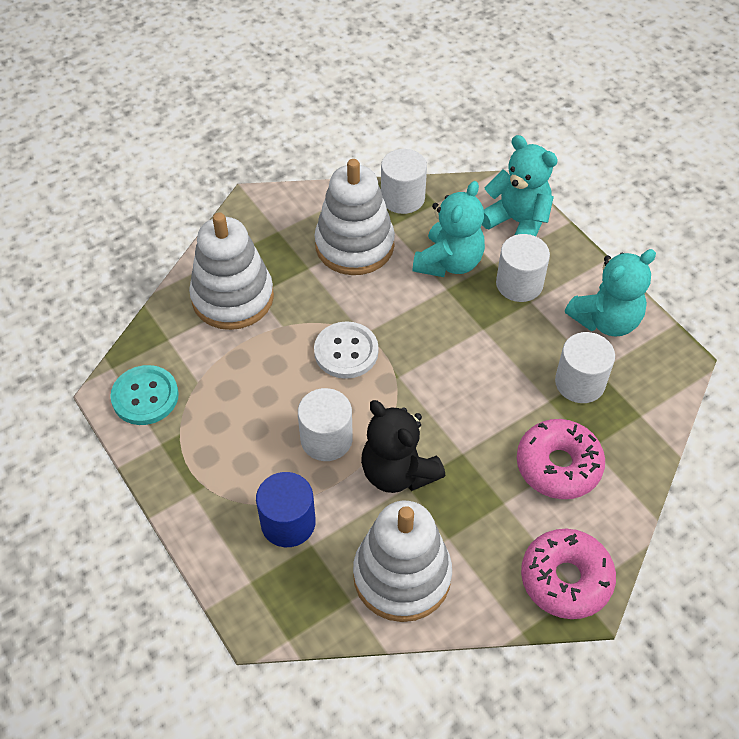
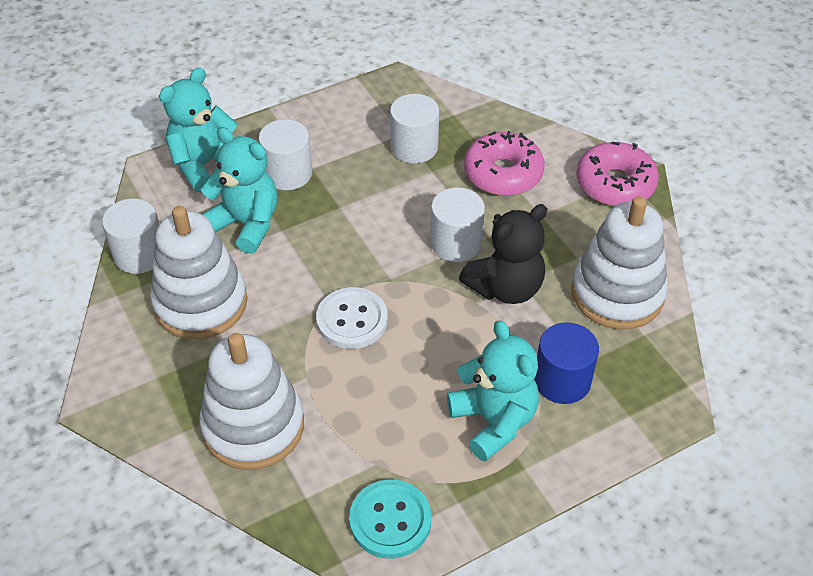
camera: 85 degrees left, 5 degrees down
white cylinder [298,388,353,461] -> white cylinder moved to [430,187,485,262]
turquoise teddy bear [565,249,656,337] -> turquoise teddy bear moved to [447,320,539,462]

